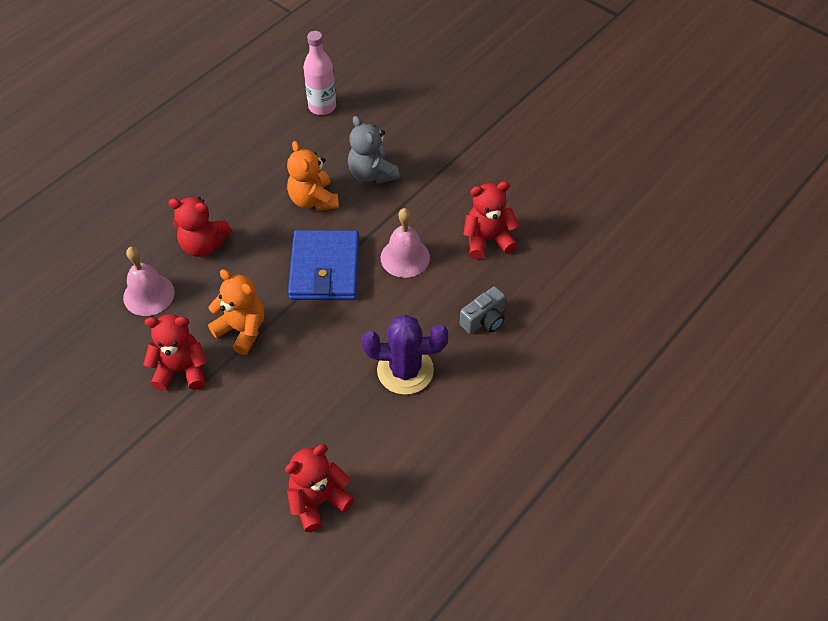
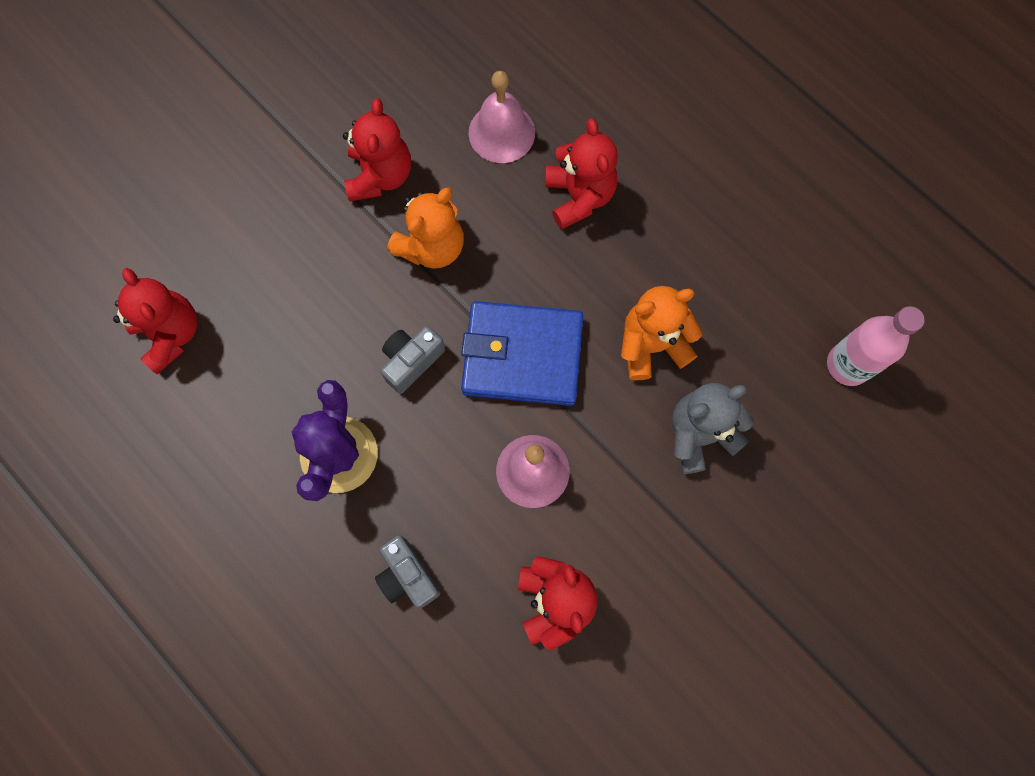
camera: 95 degrees right, 20 degrees up
red teddy bear [168,197,232,257] -> red teddy bear turned 150 degrees clockwise [545,118,618,229]
none -> grey camera [380,326,445,394]

